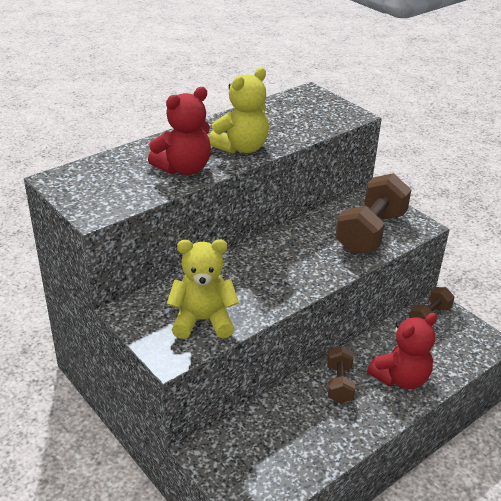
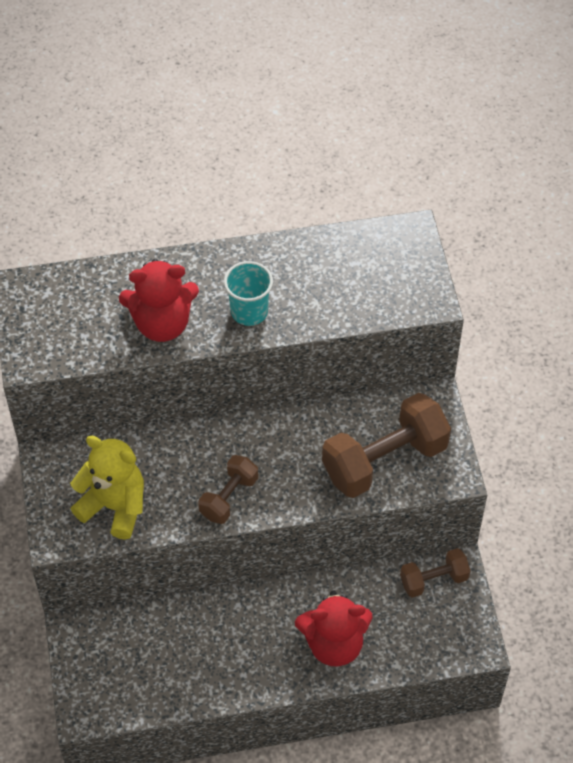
camera: 30 degrees right, 20 degrees up
yellow teddy bear [208,68,269,153] -> turquoise cup [224,261,273,326]
brown dumbbell [327,346,355,403] -> brown dumbbell moved to [198,455,258,524]

